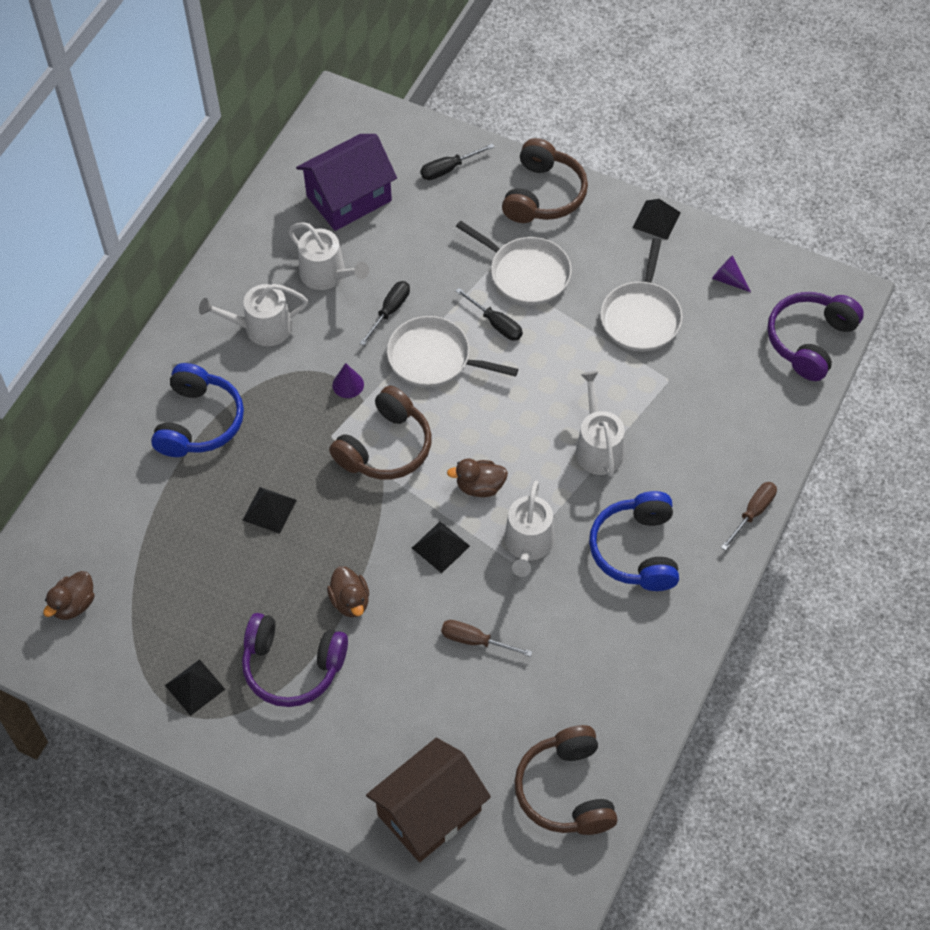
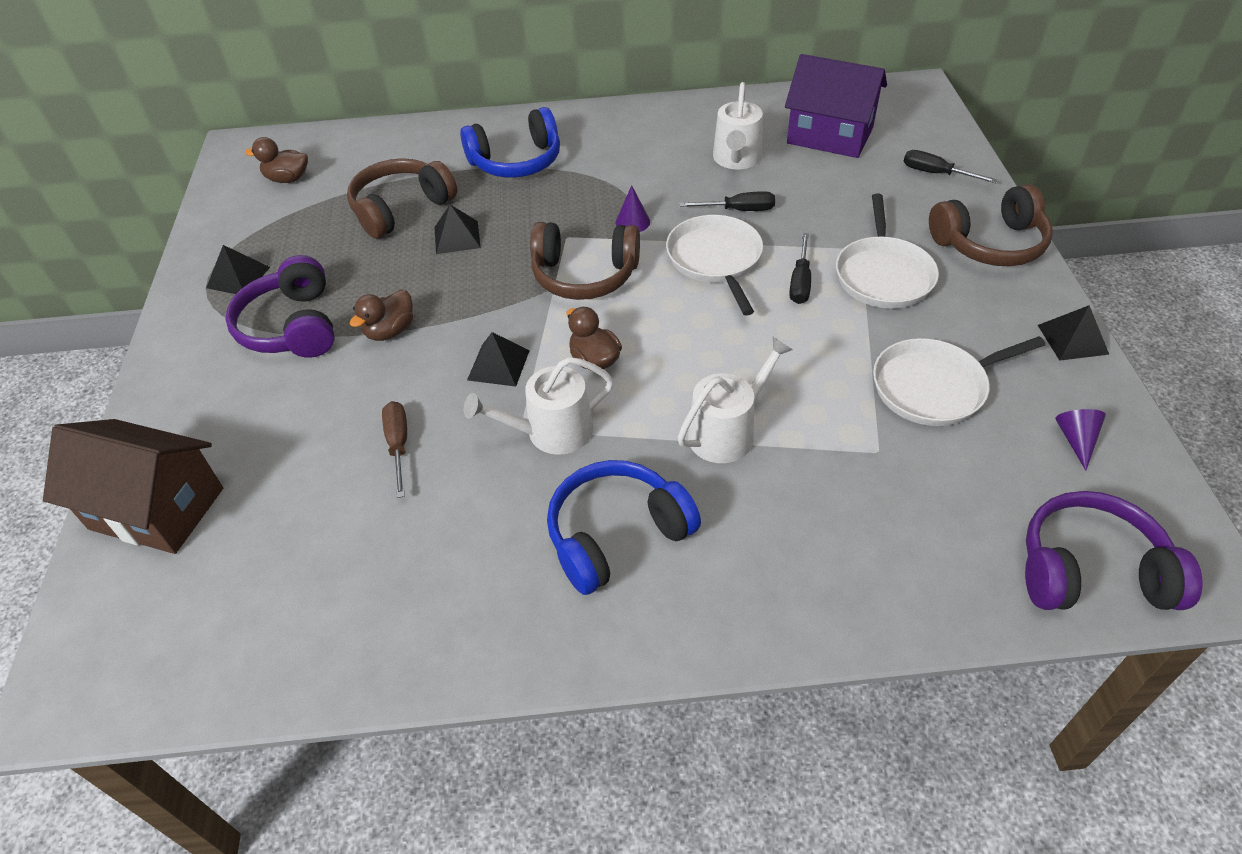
camera: 60 degrees right, 10 degrees down
white watering can [199,284,308,346] -> none
brown headphones [514,725,618,835] -> brown headphones moved to [347,158,457,239]
brown screwdriver [721,482,777,551] -> none

